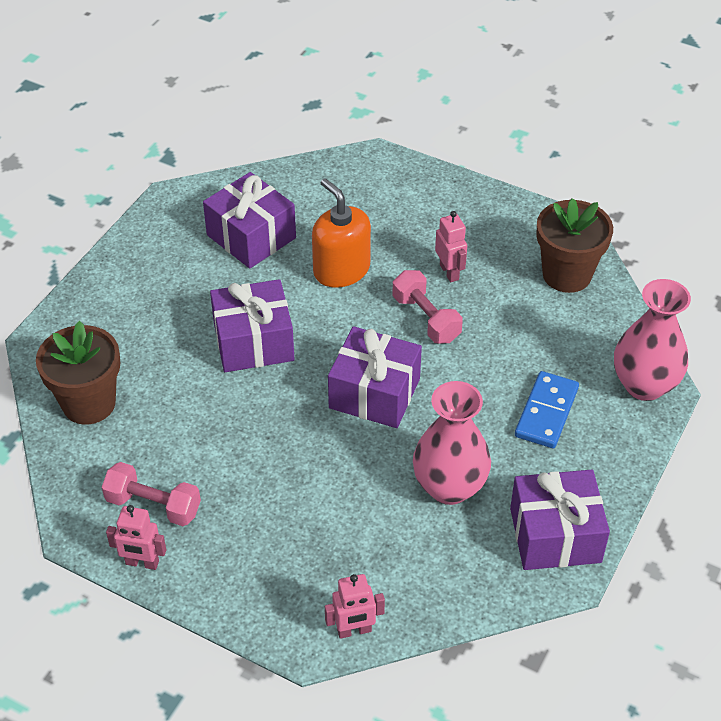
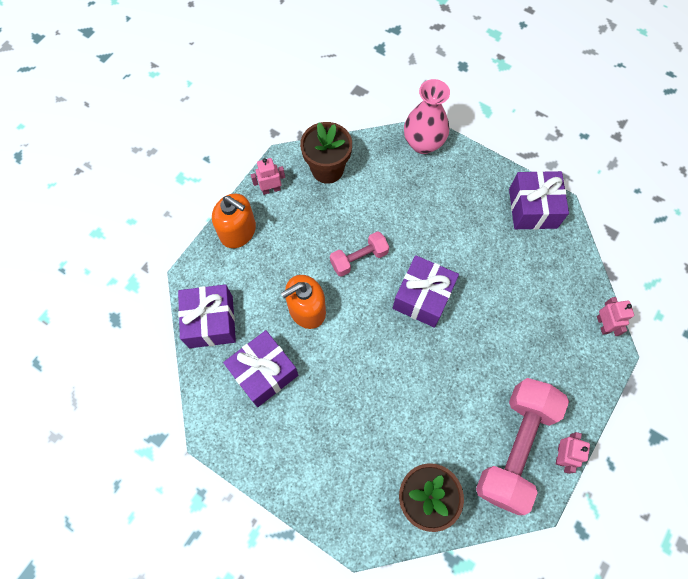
camera: 85 degrees left, 20 degrees up
pink dumbbell [102,462,201,526] -> pink dumbbell [476,378,569,515], size x1.92
purple gift [210,279,295,372] -> purple gift moved to [178,284,236,348]
pink vase [413,381,491,505] -> none
pink robot [435,211,467,282] -> pink robot moved to [251,158,285,195]
blue domino [515,371,579,448] -> none
none -> orange soap dispenser [212,194,256,248]

